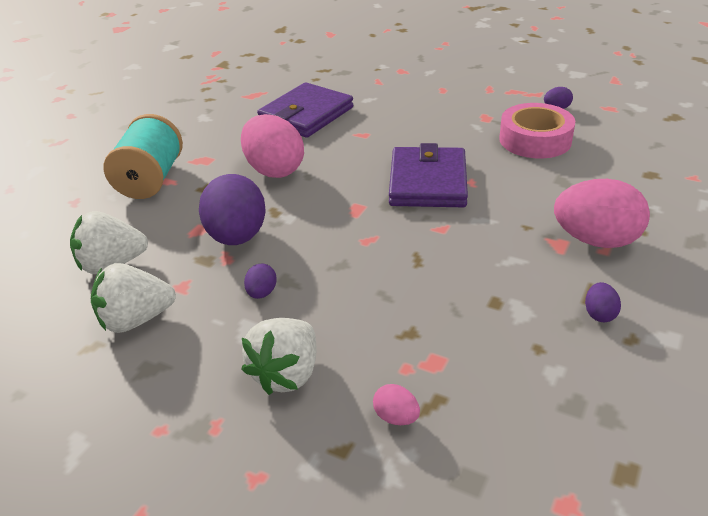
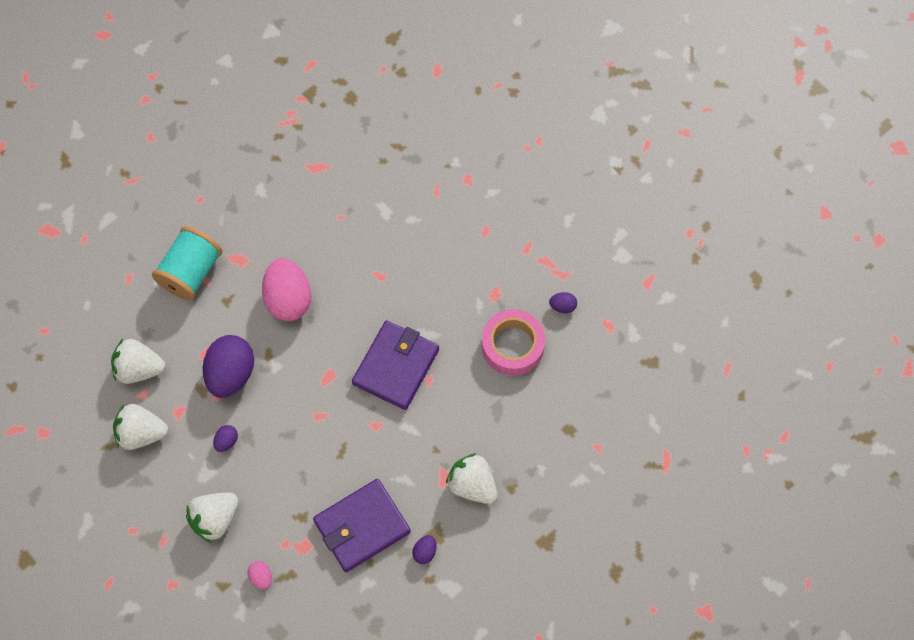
camera: 20 degrees right, 30 degrees up
purple wallet [257,82,353,138] -> purple wallet moved to [313,479,411,572]
pink egg [554,179,650,248] -> white strawberry [446,453,498,504]

